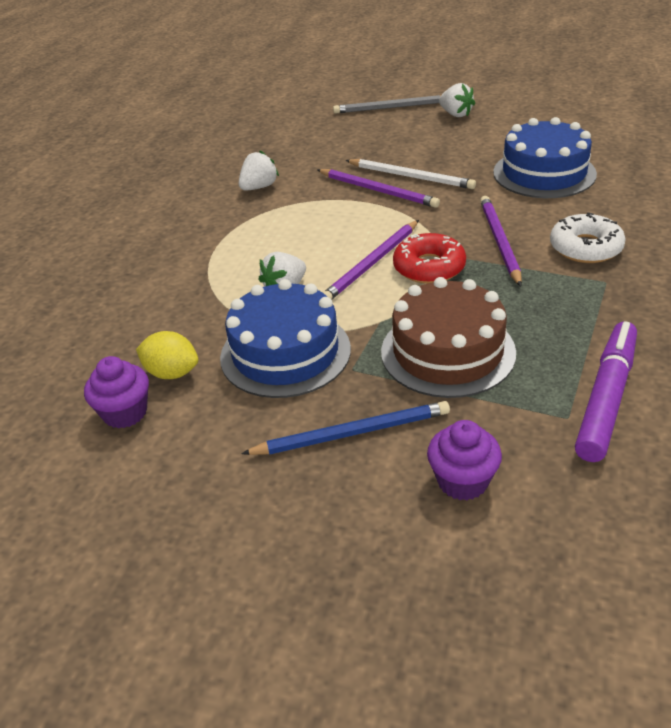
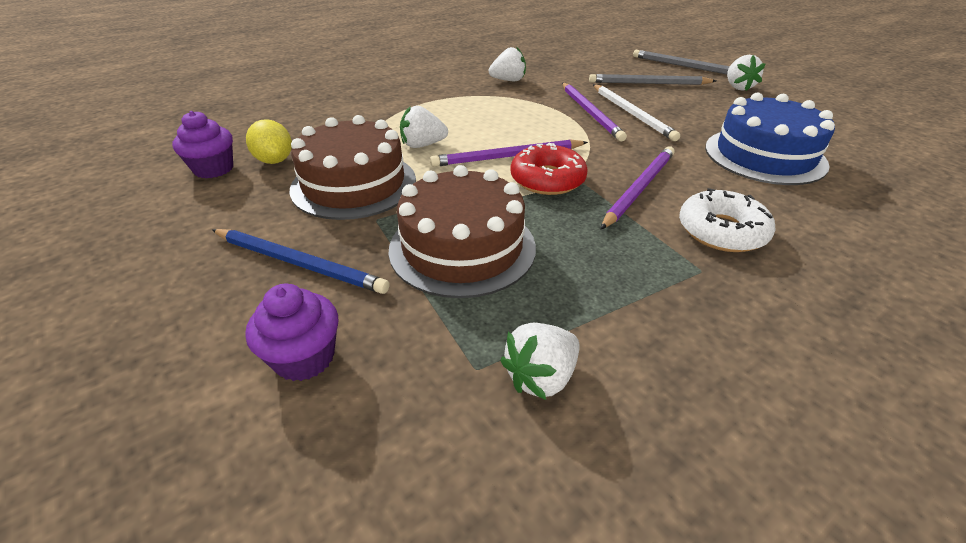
camera: 35 degrees right, 0 degrees up
blue cake [220,279,351,398] -> brown cake [290,115,416,220]
purple marker [575,321,637,462] -> white strawberry [500,323,580,400]
none -> grey pencil [589,74,716,85]

